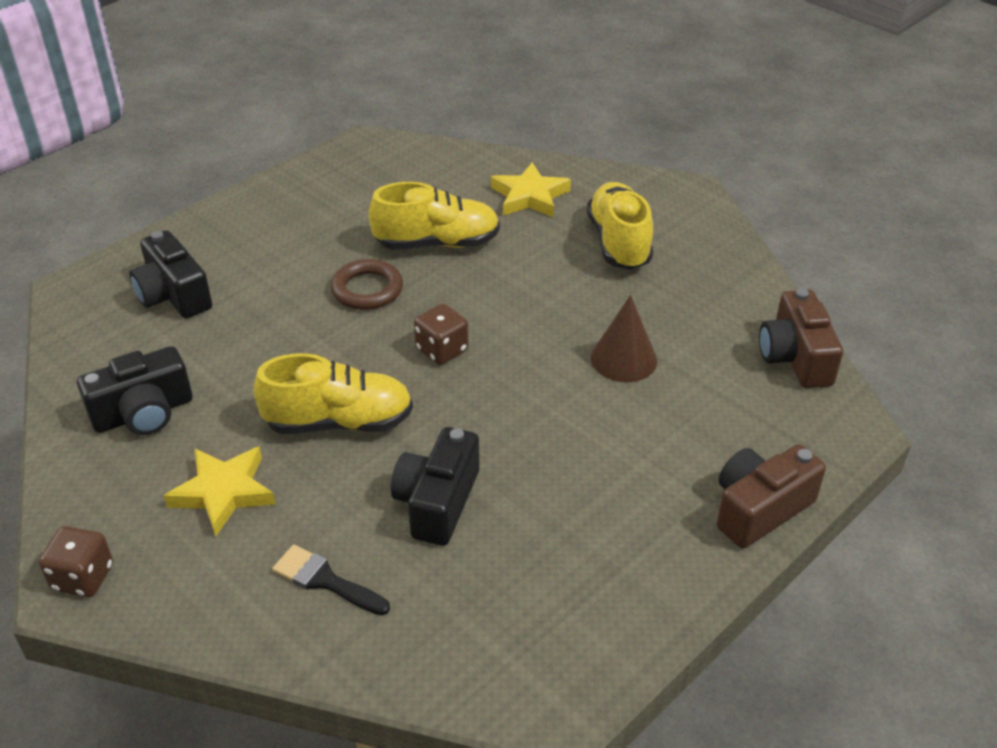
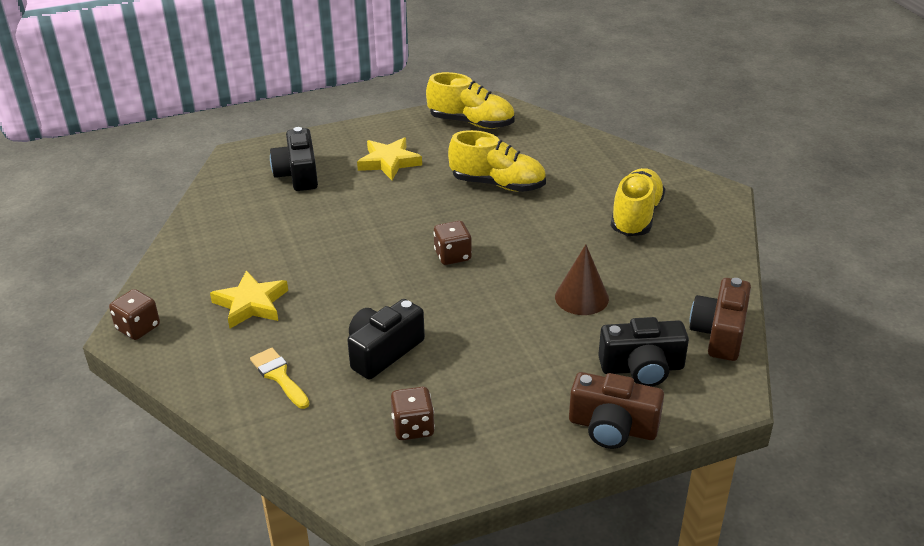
camera: 25 degrees right, 5 degrees down
black camera [77,346,193,435] -> black camera moved to [598,317,689,387]
yellow shoe [253,354,413,434] -> yellow shoe moved to [426,72,514,129]
black brush [272,545,390,615] -> yellow brush [250,348,310,409]
brown ring [331,259,403,310] -> none
yellow star [491,163,571,217] -> yellow star moved to [357,137,422,180]
brown camera [717,444,826,548] -> brown camera turned 150 degrees counterclockwise [569,372,664,449]
none -> brown dice [391,387,435,440]

